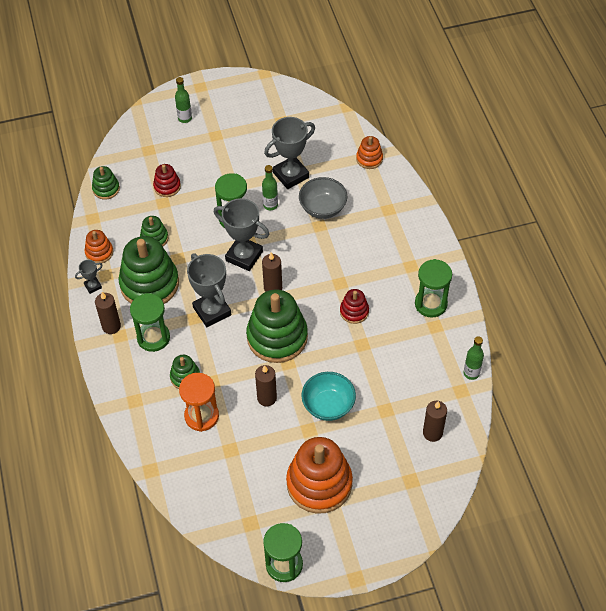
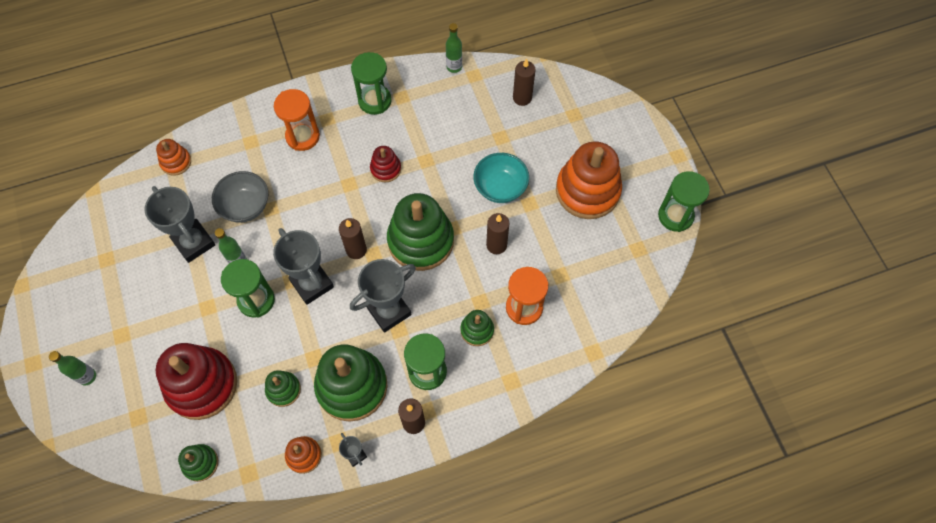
camera: 95 degrees left, 10 degrees up
red stacking toy [153,164,181,197] -> red stacking toy [156,343,237,420], size x2.07
grey trophy [214,198,270,271] -> grey trophy turned 60 degrees counterclockwise [273,228,334,305]
none -> orange hourglass [274,89,320,151]

